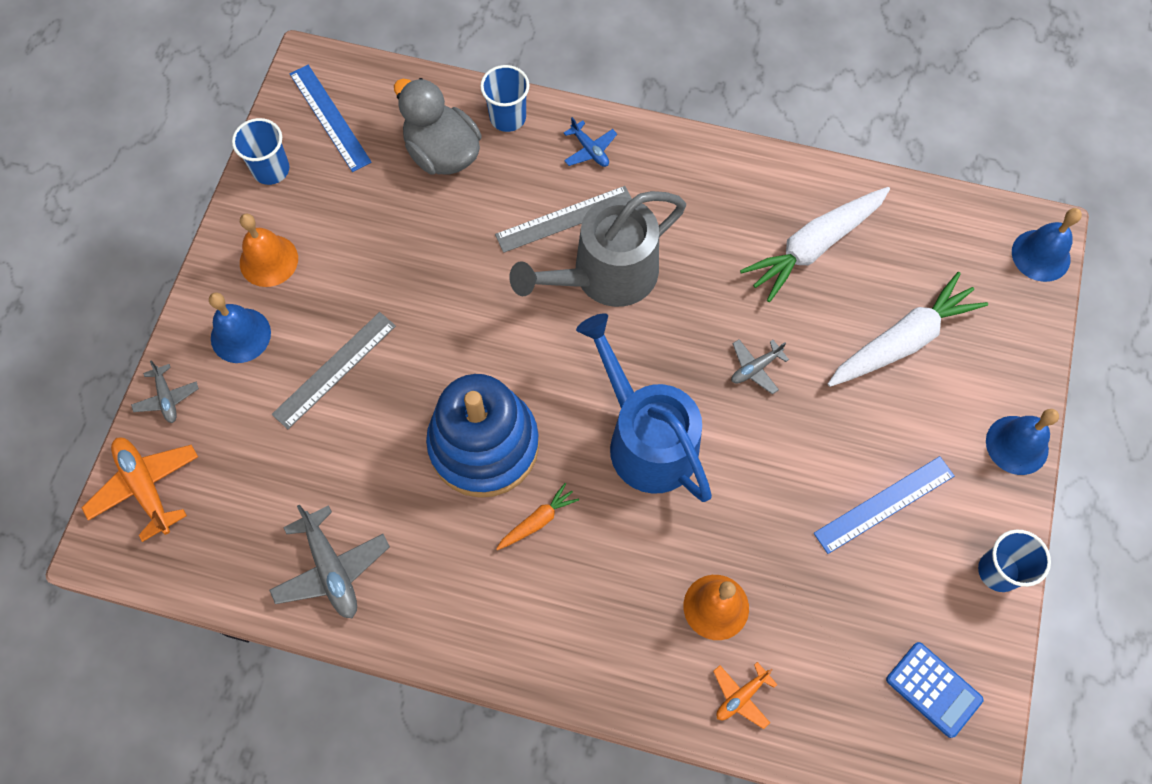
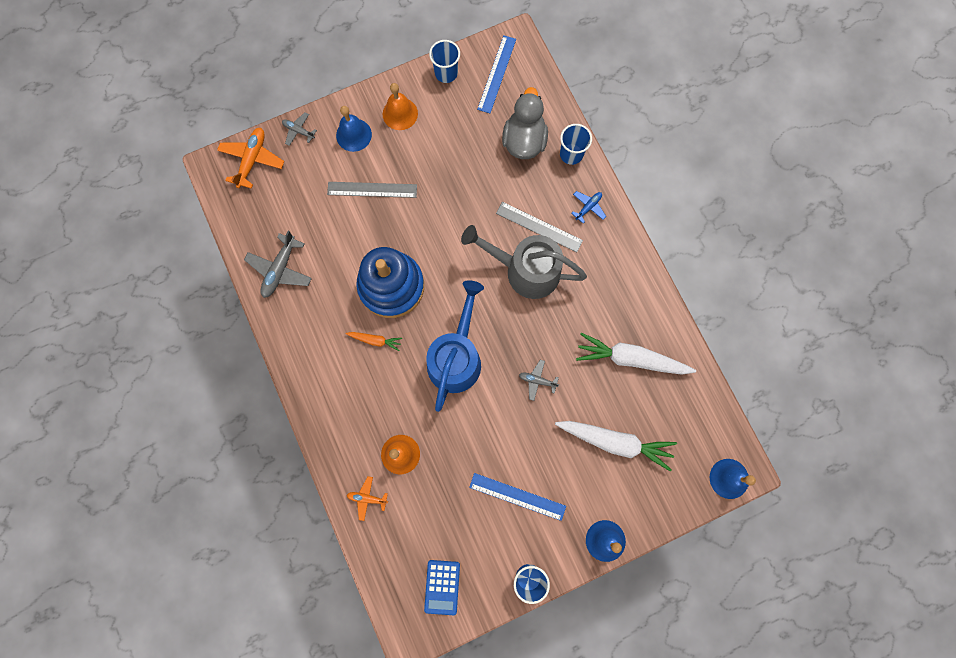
camera: 50 degrees right, 10 degrees up
grey plane [131,360,199,423] -> grey plane turned 90 degrees clockwise [282,112,317,146]
blue plane [564,117,617,167] -> blue plane turned 150 degrees counterclockwise [571,191,606,223]

